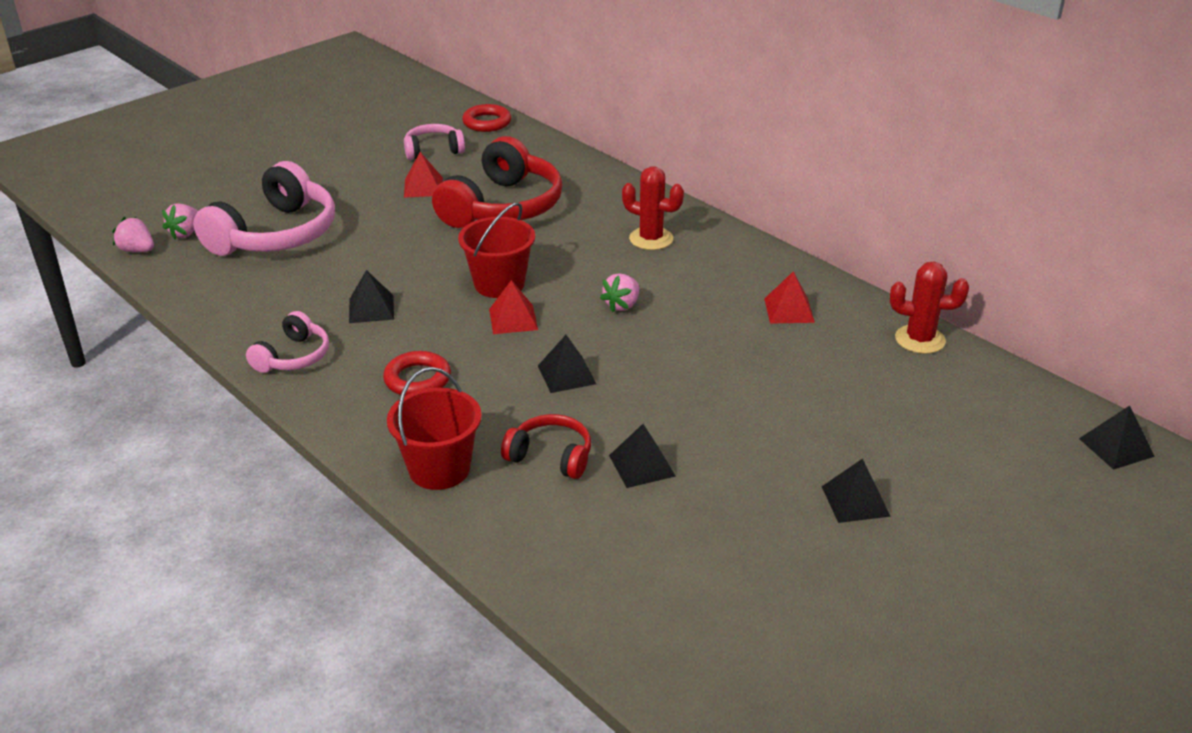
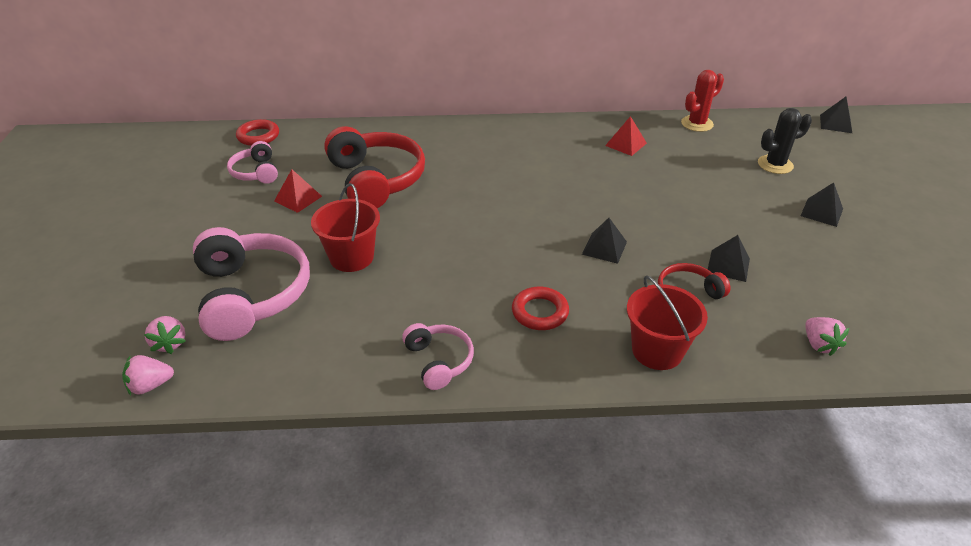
camera: 50 degrees left, 5 degrees up
black pyramid [349,270,394,323] -> none
pink headphones [404,124,465,160] -> pink headphones turned 45 degrees counterclockwise [227,141,278,184]
red bucket [458,202,535,298] -> red bucket moved to [311,183,380,272]
red pyramid [489,280,538,334] -> none
pink strawberry [600,273,639,312] -> pink strawberry moved to [805,317,849,356]
red cactus [622,166,684,250] -> none
none -> black cactus [758,108,812,174]

